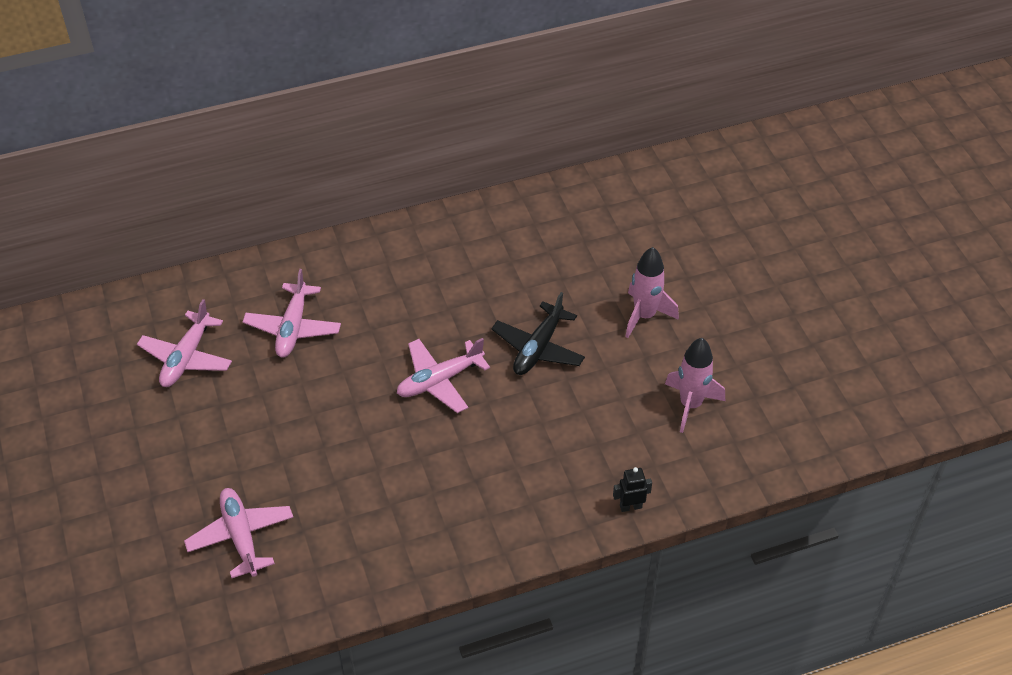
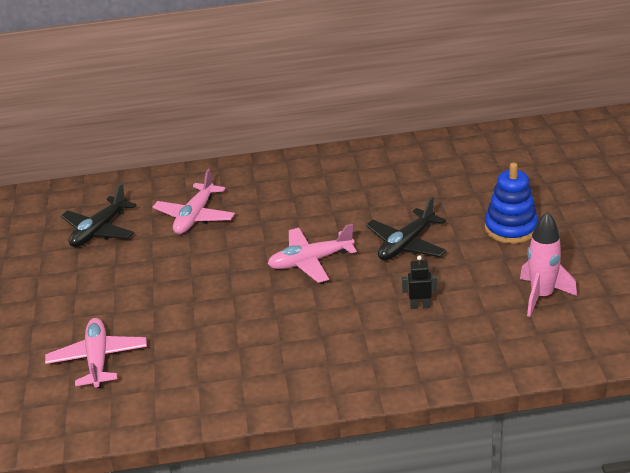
camera: 15 degrees right, 15 degrees down
pink plane [137,299,232,387] -> black plane [61,184,136,247]
black robot [613,467,652,512] -> black robot moved to [402,255,438,309]
pink rocket [625,247,679,338] -> blue stacking toy [485,163,539,244]

